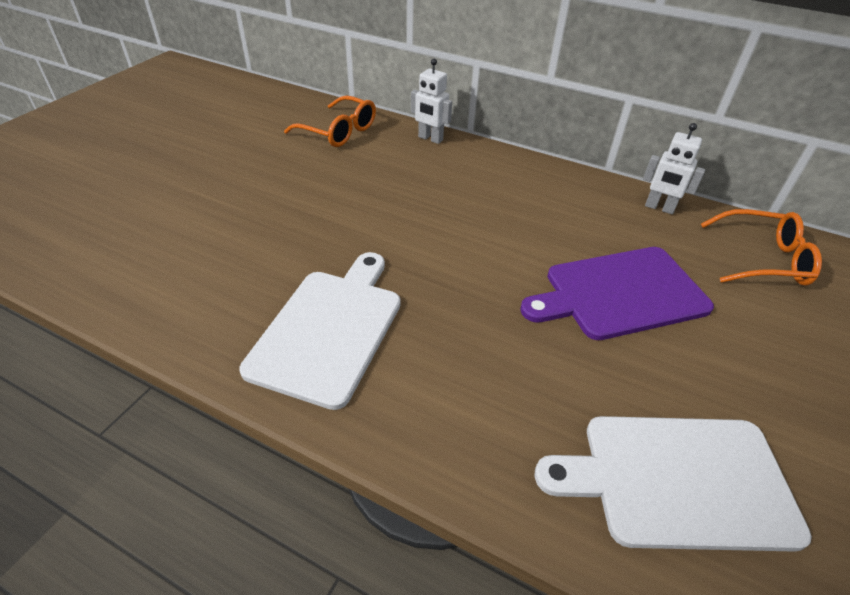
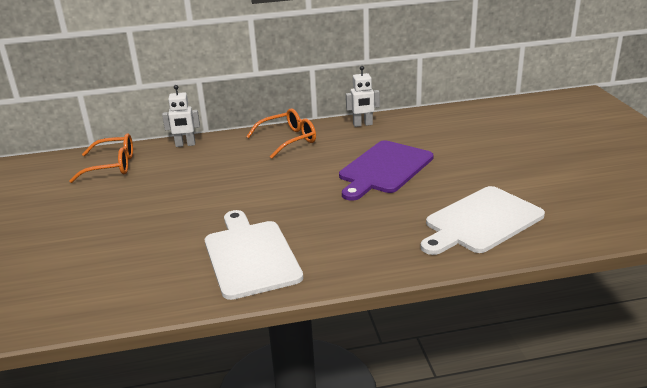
camera: 35 degrees left, 15 degrees down
orange glasses [701,209,822,286] -> orange glasses moved to [246,108,316,159]

